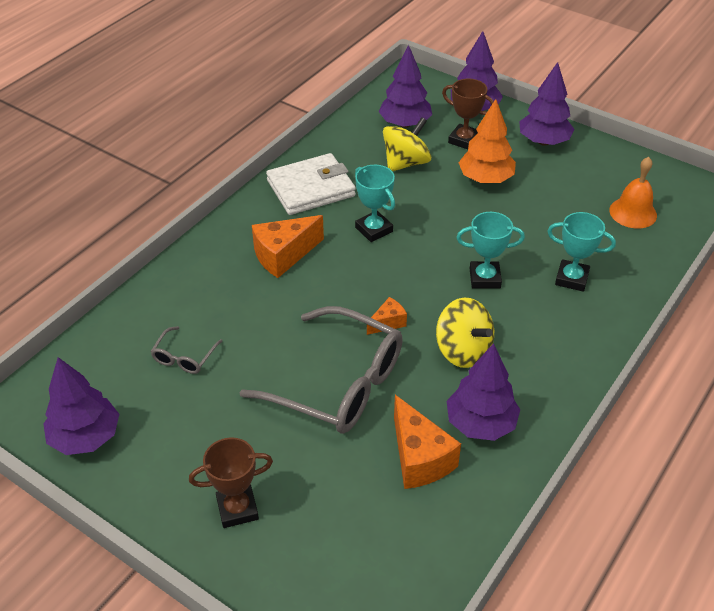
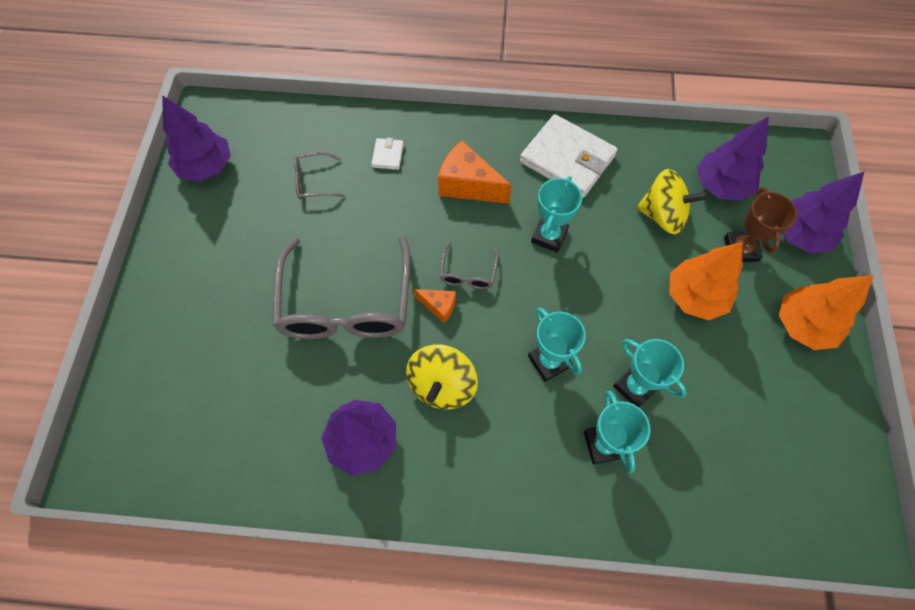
camera: 60 degrees right, 20 degrees up
brown trophy [189,437,273,528] -> none
orange cheese [394,395,461,489] -> none
purple tree [519,62,574,146] -> orange tree [779,275,874,350]
orange bell [609,157,657,229] -> none
none -> white wallet [371,137,404,170]
none -> grey glasses [440,242,499,289]
none -> turquoise trophy [613,339,687,408]

